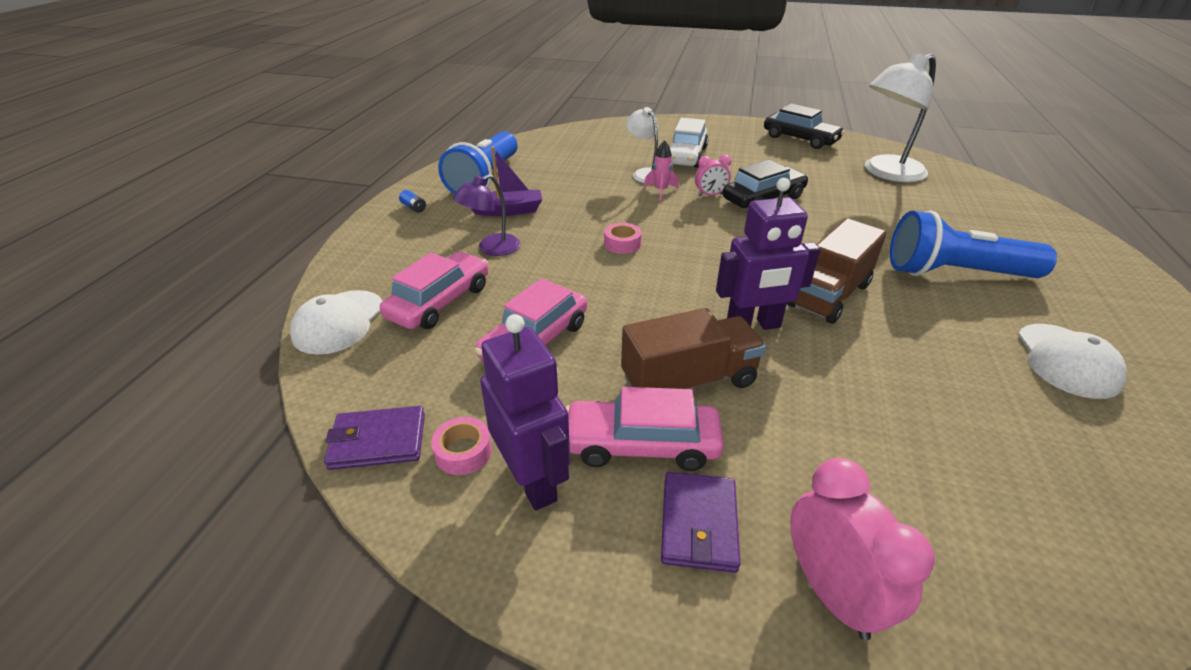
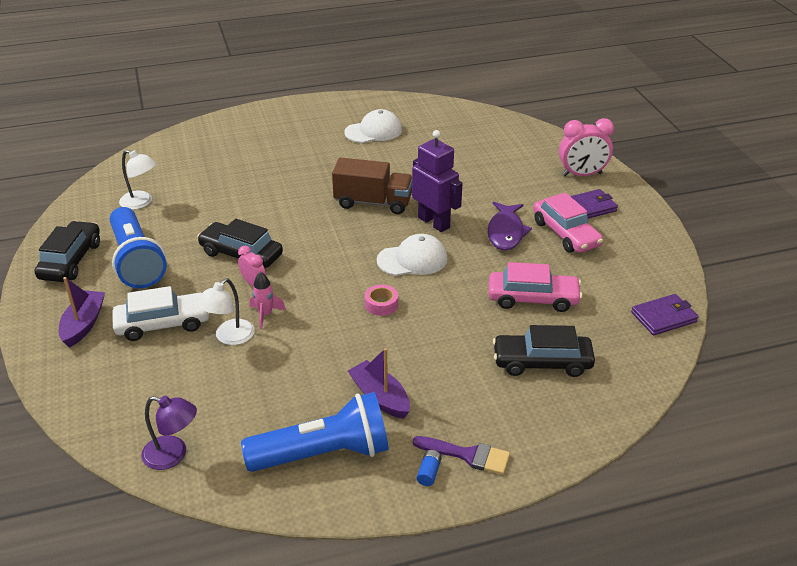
camera: 120 degrees left, 0 degrees up
white cap [290,290,383,355] -> white cap moved to [377,234,447,276]
purple wallet [324,406,425,470] -> purple wallet turned 75 degrees counterclockwise [631,294,699,335]
pink car [380,252,489,329] -> black car [493,325,595,377]
pink tape [431,417,492,475] -> none
purple lamp [453,174,520,256] -> purple lamp moved to [141,396,197,470]
purple robot [480,314,570,511] -> none
brown truck [621,308,766,389] -> purple fish [488,202,532,250]
pink clock [790,458,935,640] -> pink clock turned 135 degrees counterclockwise [559,118,614,176]
white lamp [865,53,936,182] -> white lamp [119,150,156,210], size x0.57
blue flashlight [890,211,1057,278] -> blue flashlight moved to [110,207,167,288]
none -> purple boat [59,277,105,348]
none -> purple brush [413,436,510,475]

